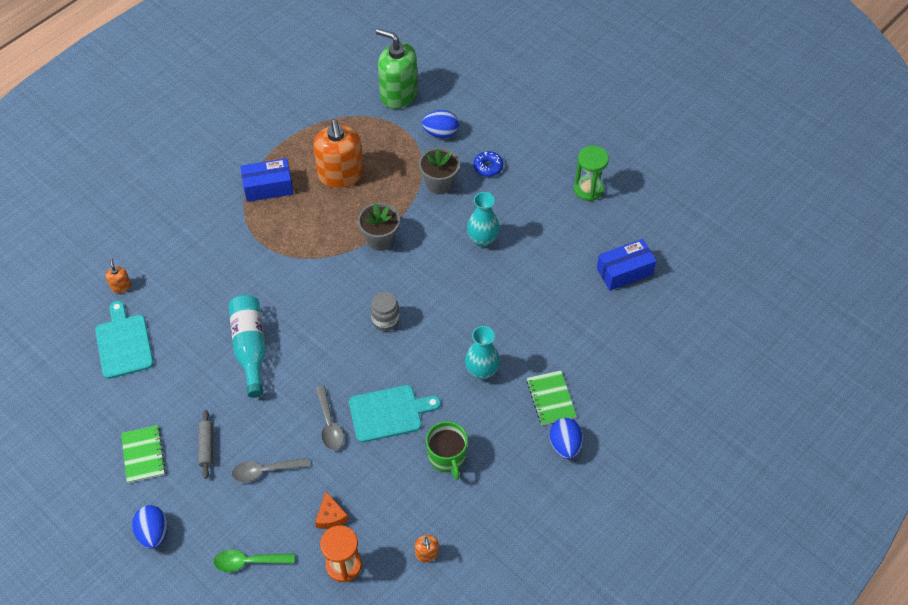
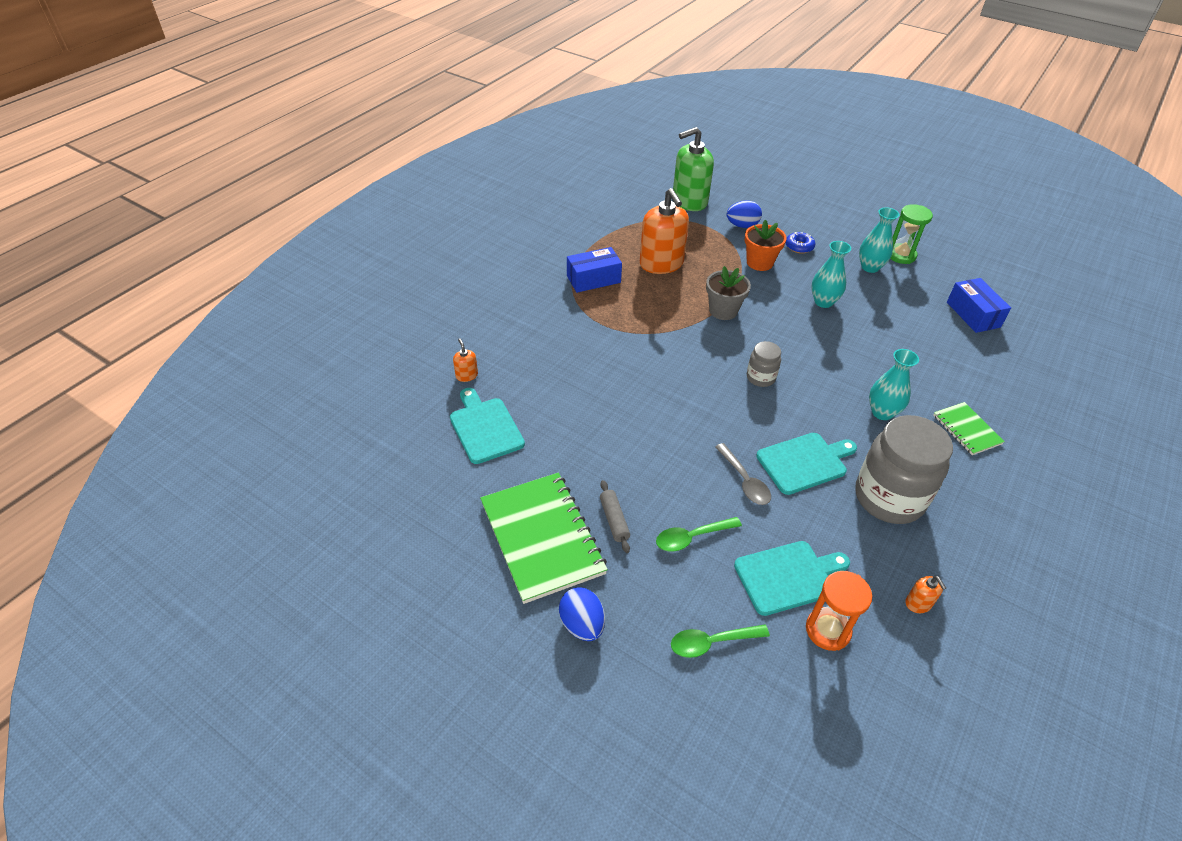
camera: 10 degrees left, 10 degrees down
green notebook [121,425,166,483] -> green notebook [480,473,608,604], size x1.93
turquoise bottle [228,295,266,398] -> none
grey spoon [232,458,310,482] -> green spoon [656,517,742,551]
orange cheese [315,491,349,529] -> turquoise cutting board [734,541,850,616]
green soap dispenser [376,29,418,109] -> green soap dispenser turned 45 degrees counterclockwise [673,127,714,211]
grey flower pot [419,147,460,194] -> orange flower pot [745,220,787,271]
green mug [426,421,468,480] -> grey jar [855,415,953,524]
blue egg [550,418,583,459] -> none
blue box [597,239,656,291] -> blue box turned 75 degrees counterclockwise [947,278,1011,333]
none -> turquoise vase [859,207,899,273]

